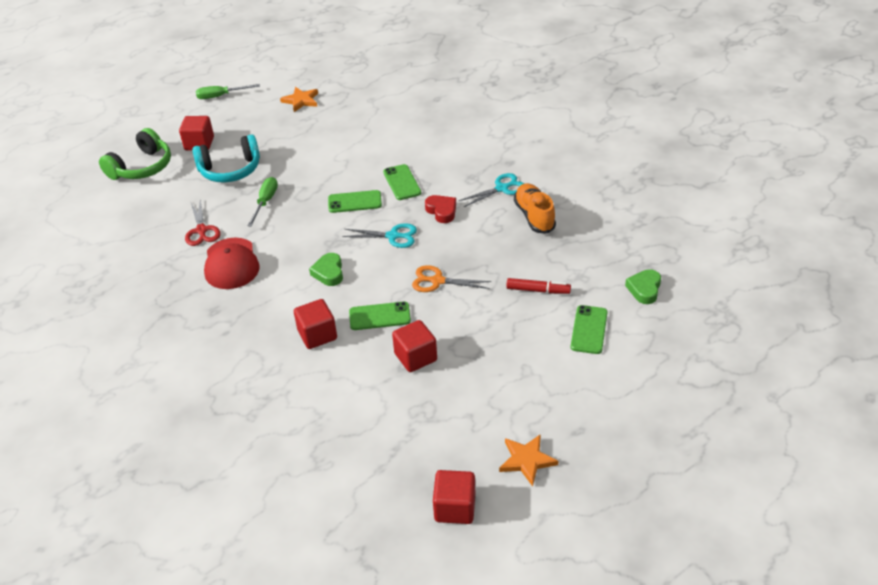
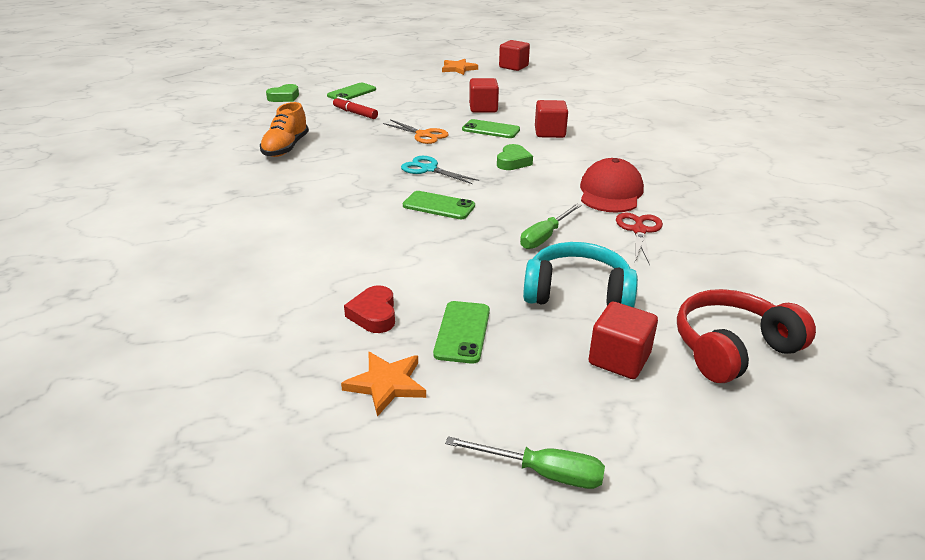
camera: 155 degrees left, 10 degrees down
green headphones [99,128,171,180] -> red headphones [677,289,816,383]
green phone [383,164,421,200] -> green phone moved to [433,301,490,364]
red heart [425,195,456,223] -> red heart moved to [344,285,395,333]
turquoise scissors [458,173,524,207] -> none

